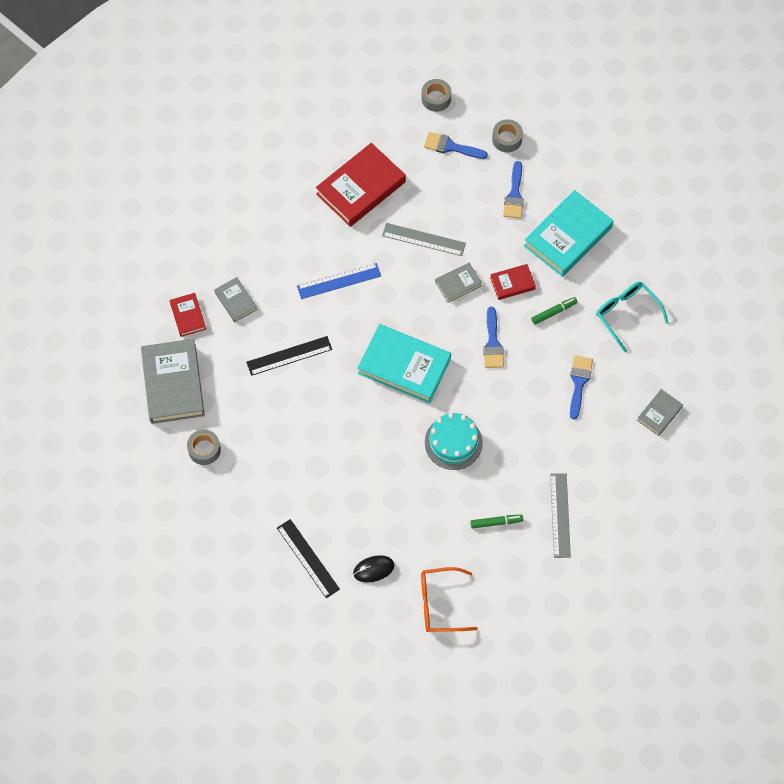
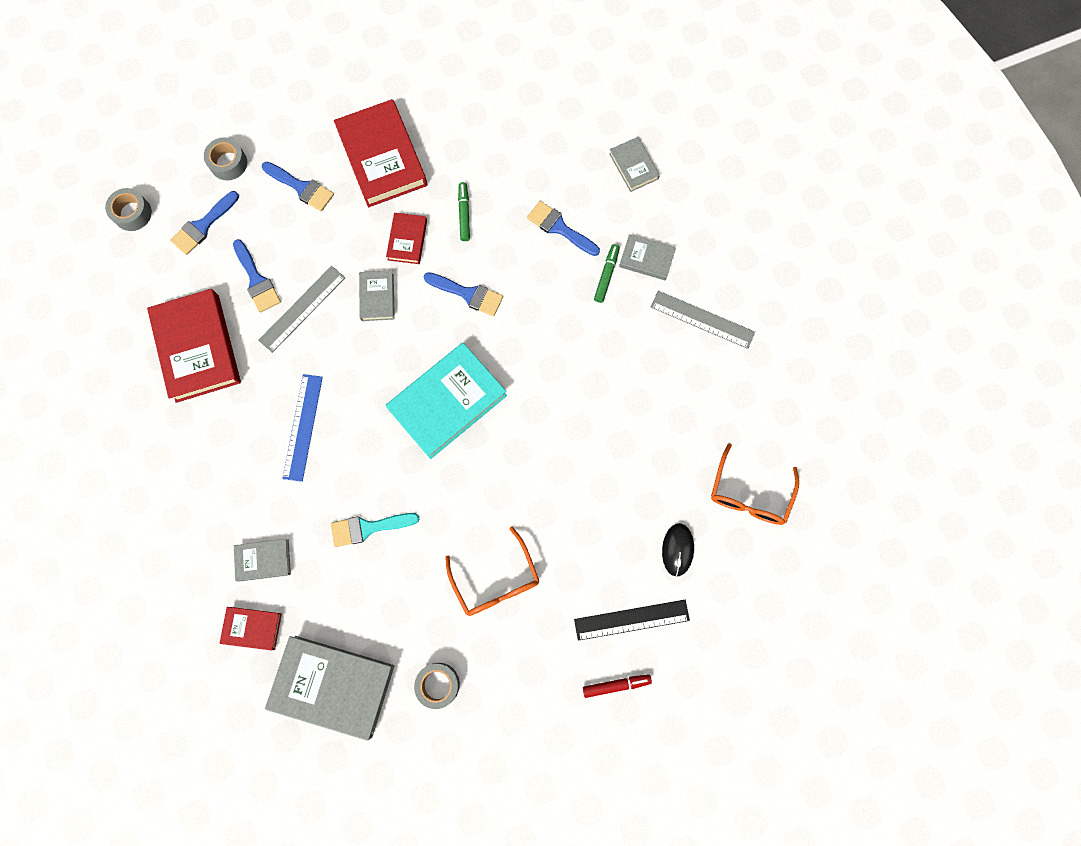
camera: 65 degrees left, 10 degrees up
black ruler [246,336,332,376] -> turquoise brush [331,513,419,547]
turquoise cake [425,413,483,470] -> none
green marker [470,514,523,529] -> green marker moved to [594,244,620,303]
turquoise book [524,190,614,277] -> red book [334,99,427,207]
turquoise glasses [596,282,669,352] -> none
none -> blue brush [233,239,281,312]
none -> orange glasses [445,526,539,616]
none -> red marker [583,674,652,698]
none -> grey book [619,235,675,280]

